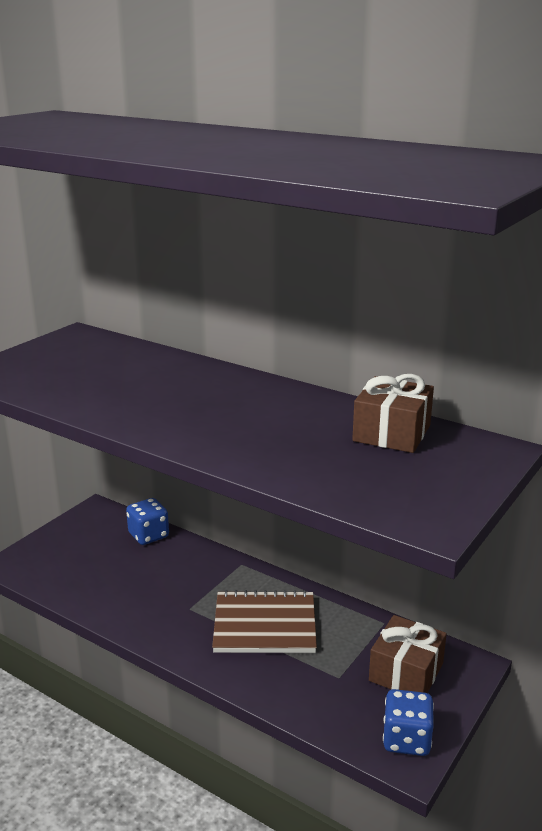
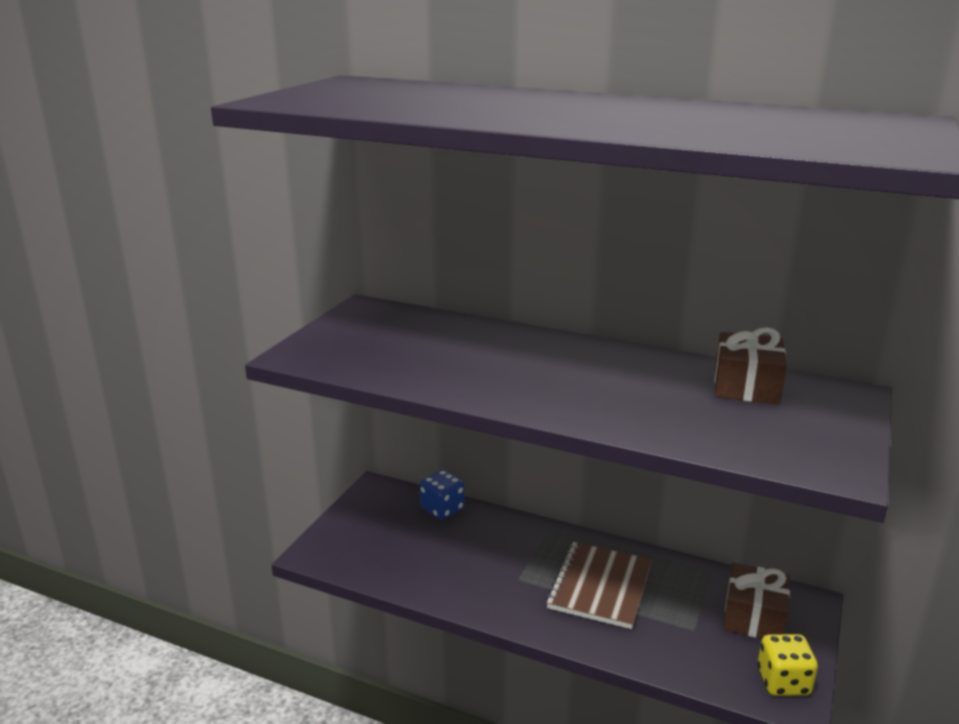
camera: 10 degrees left, 0 degrees up
brown notebook [212,590,317,653] -> brown notebook turned 60 degrees counterclockwise [546,542,652,629]
blue dice [383,689,434,756] -> yellow dice [757,634,818,696]

